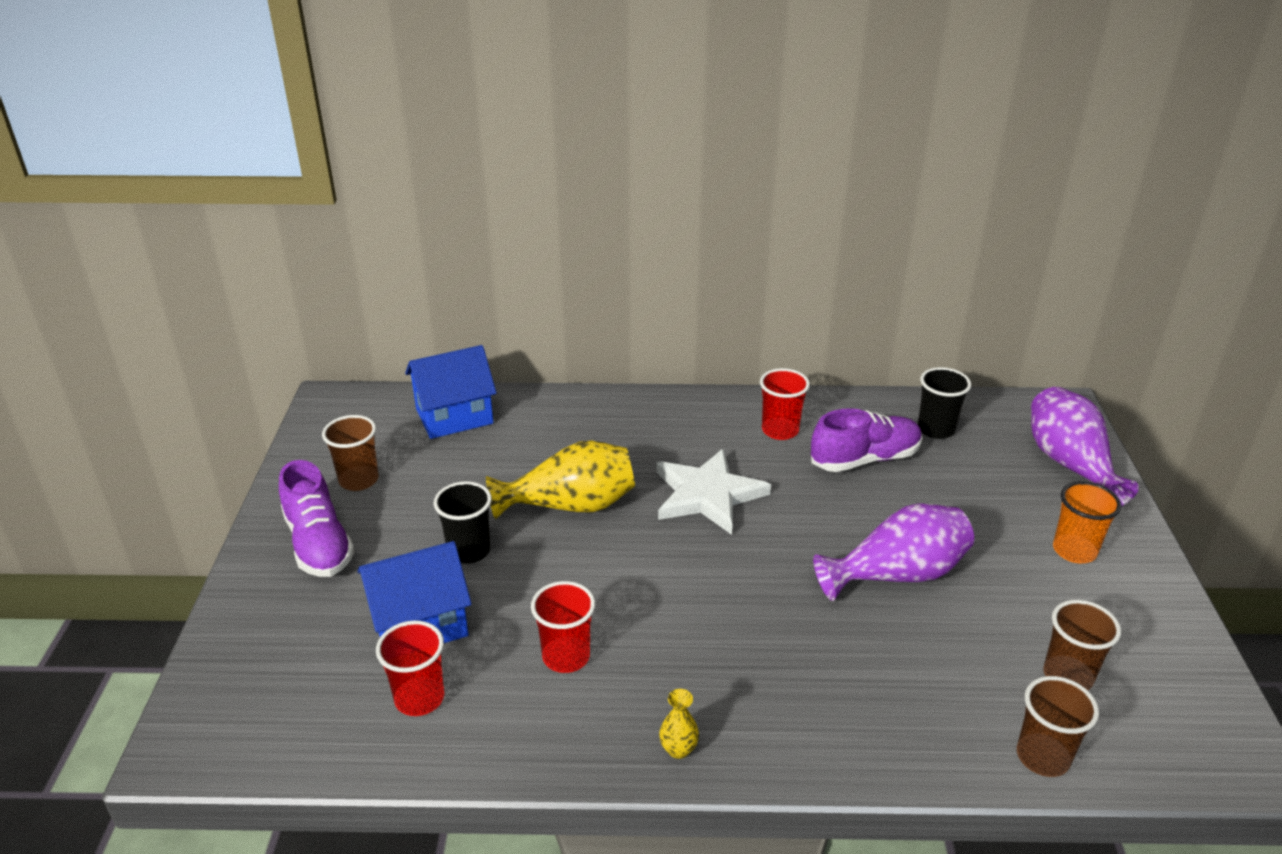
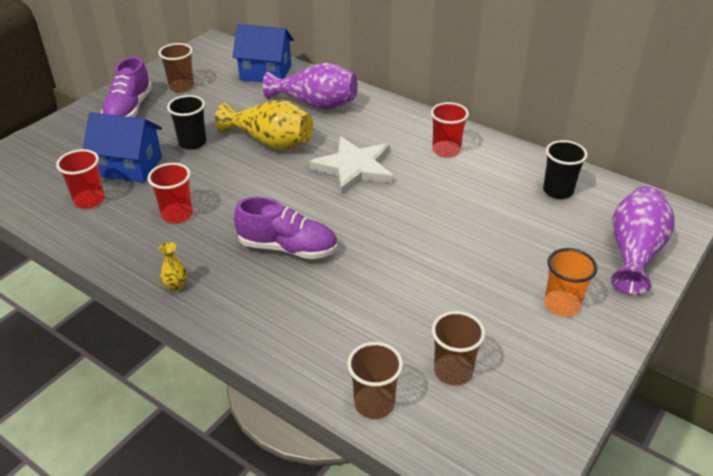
camera: 35 degrees right, 5 degrees up
purple shoe [811,408,922,472] -> purple shoe moved to [234,197,337,259]
purple vase [813,503,974,601] -> purple vase moved to [263,63,357,110]

